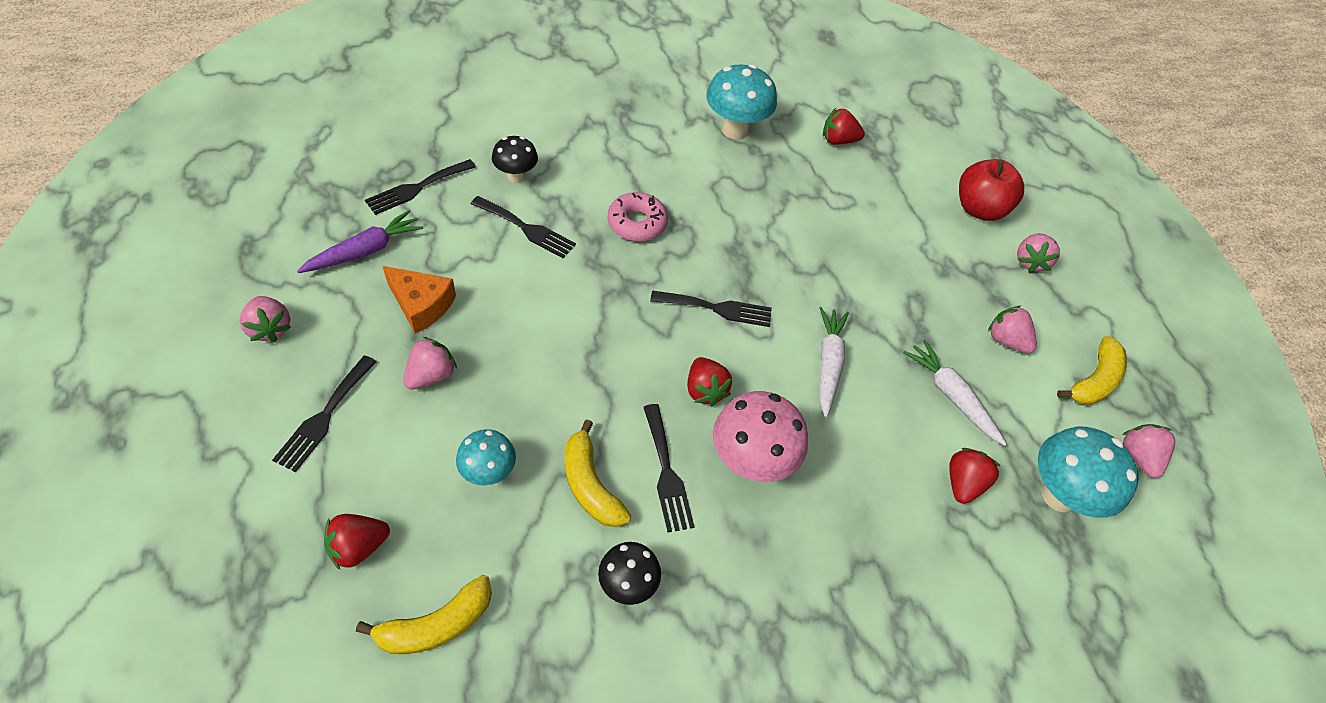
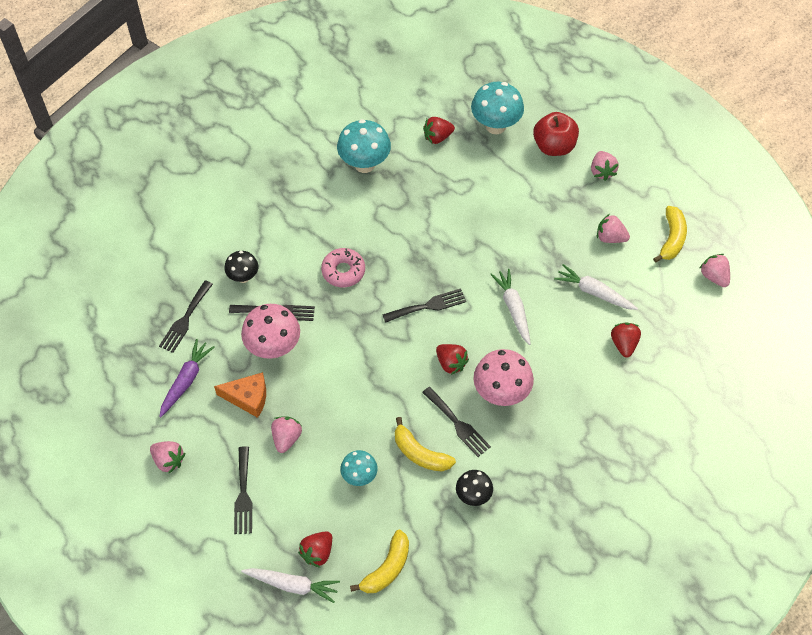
camera: 20 degrees left, 5 degrees up
turquoise mushroom [1038,427,1139,518] -> turquoise mushroom moved to [471,82,524,134]
none -> pink mushroom [241,304,300,359]
none -> white carrot [241,568,340,603]

